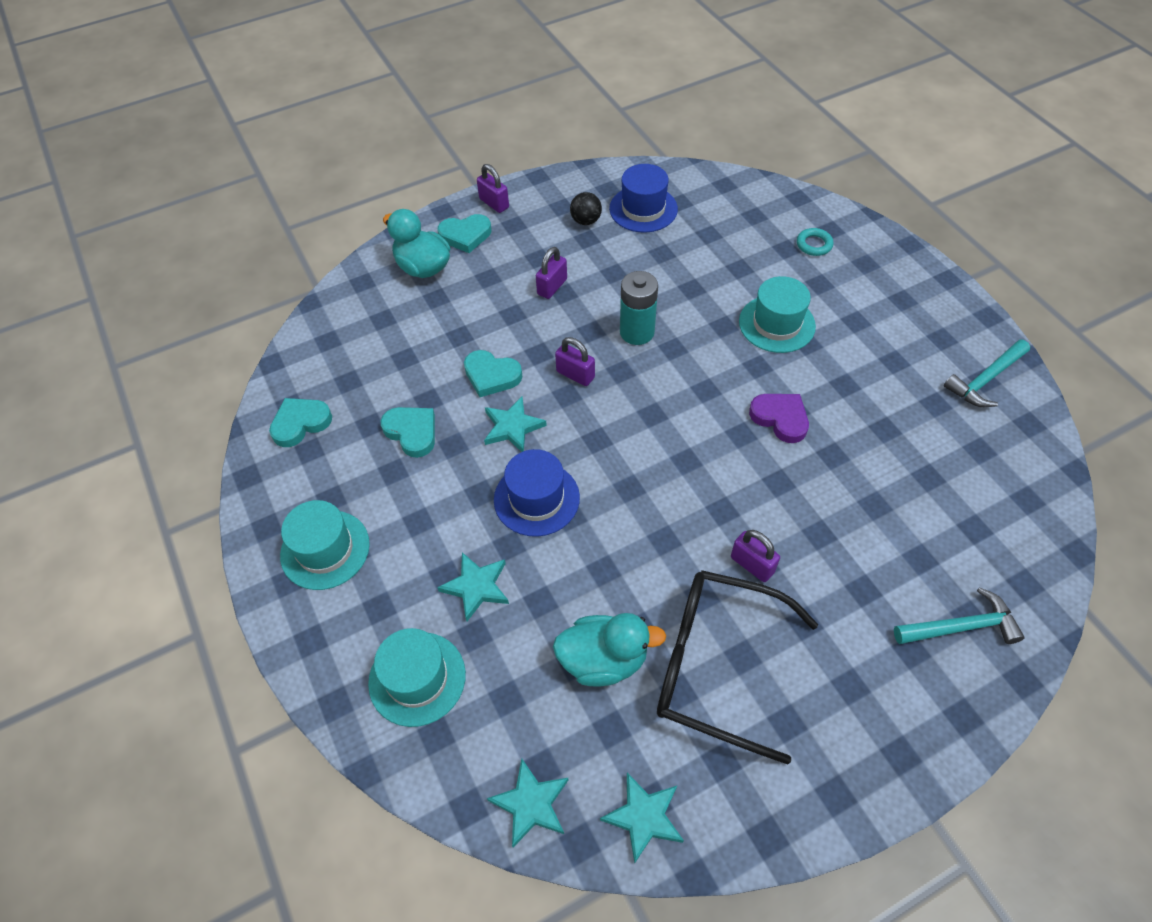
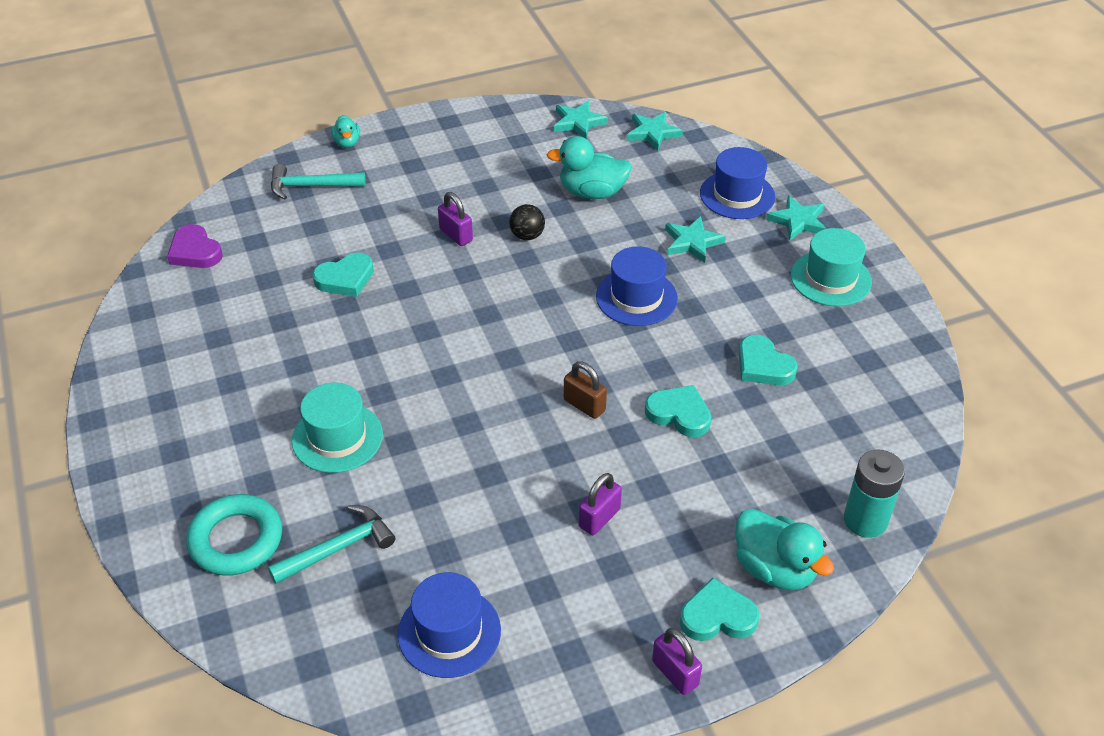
camera: 175 degrees left, 10 degrees down
turquoise heart [269,398,332,447] -> turquoise heart moved to [312,252,374,297]
turquoise hat [368,628,466,727] -> blue hat [700,147,775,219]
turquoise star [484,397,547,452] -> turquoise star moved to [766,195,827,240]
purple padlock [555,337,595,386] -> brown padlock [564,361,607,419]
black ball [570,192,602,225] -> black ball moved to [509,204,545,240]
turquoise battery [620,271,658,345] -> turquoise battery moved to [844,449,905,538]
black glasses [657,570,818,765] -> none
purple heart [749,394,809,443] -> purple heart moved to [167,224,223,268]
turquoise ring [797,228,834,256] -> turquoise ring [186,494,282,576], size x1.90
turquoise hammer [944,340,1030,407] -> turquoise hammer moved to [268,505,395,584]
none -> turquoise duck [331,115,360,148]

